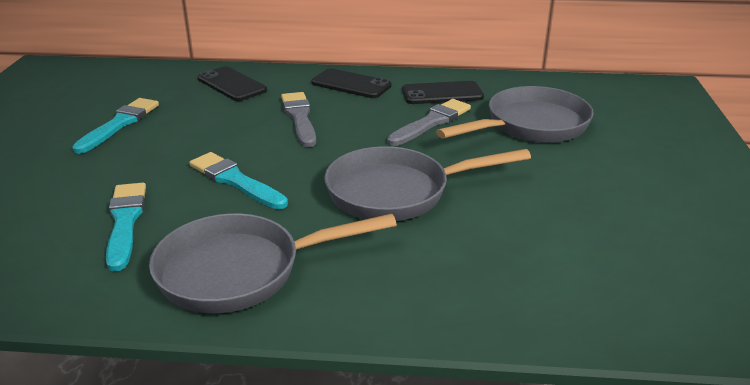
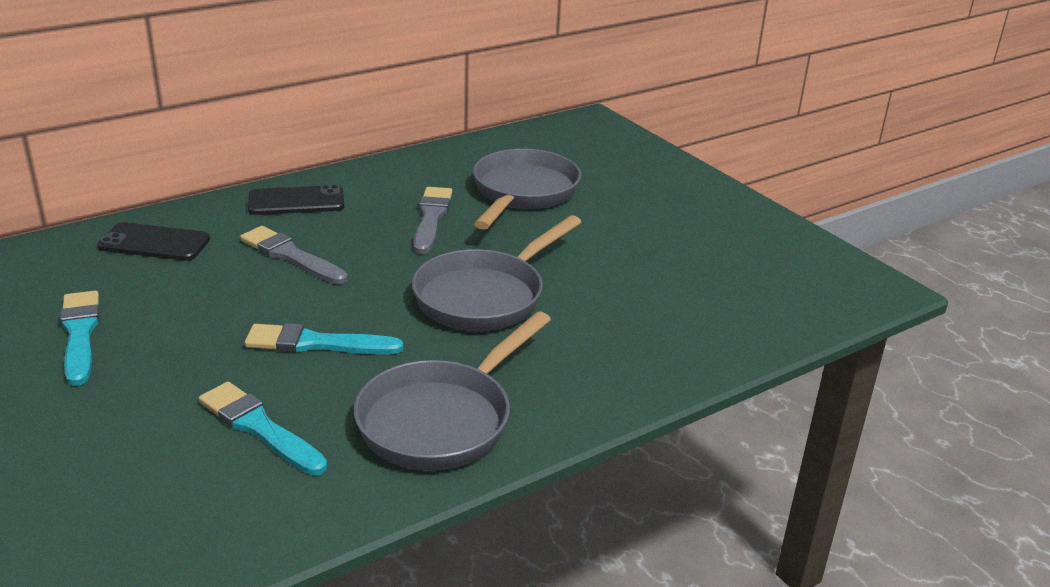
camera: 40 degrees left, 0 degrees up
black phone [402,81,484,104] -> none

